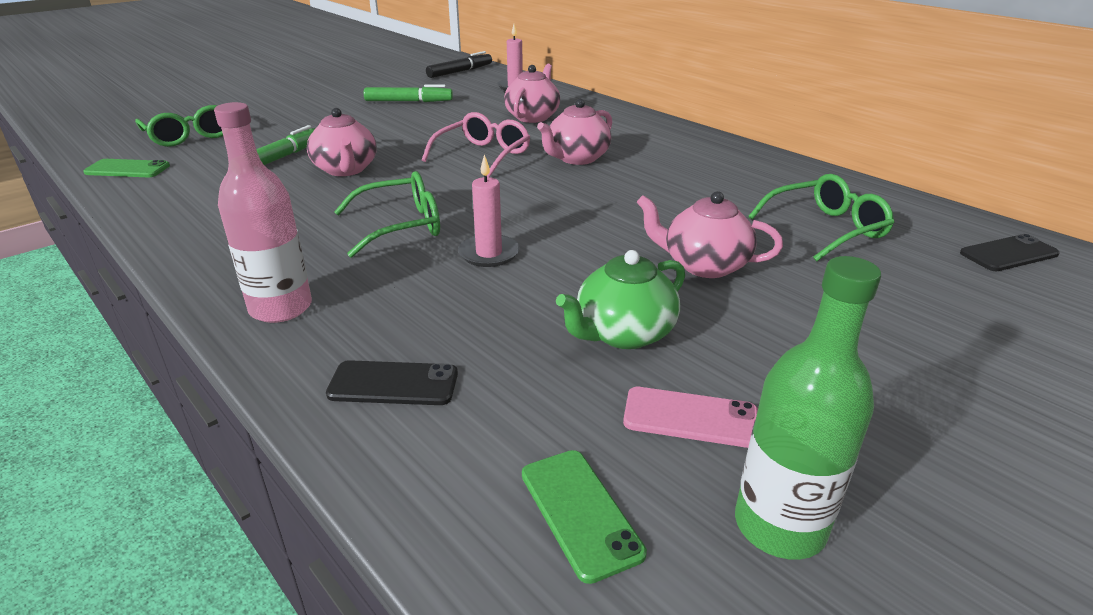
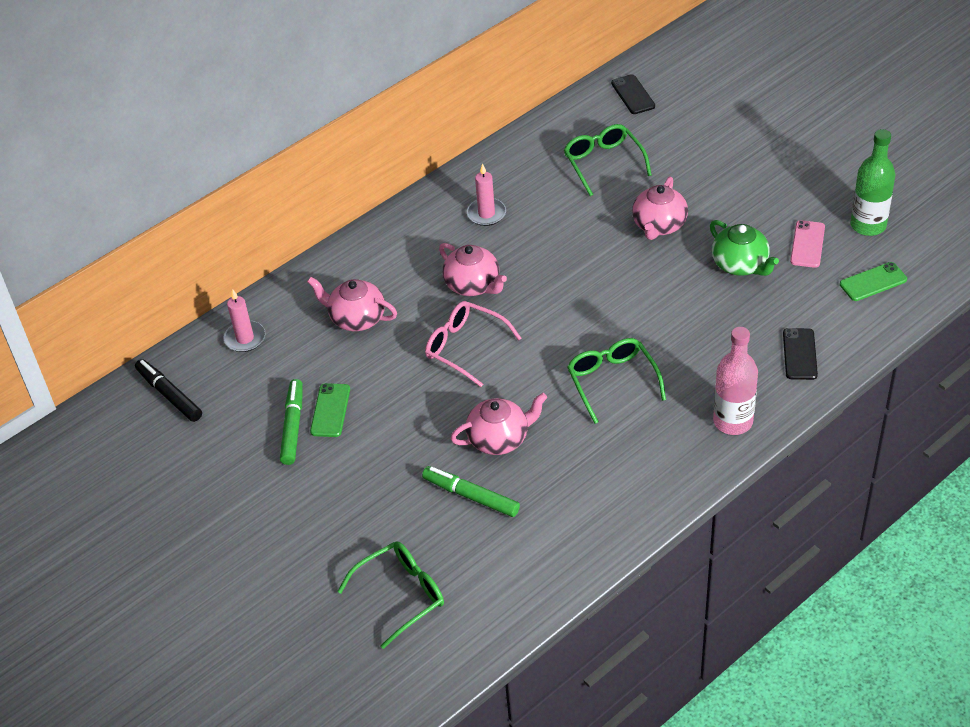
camera: 85 degrees left, 15 degrees up
green phone [83,159,170,177] -> green phone moved to [310,383,350,437]
pink candle [458,154,520,267] -> pink candle moved to [467,163,506,226]

